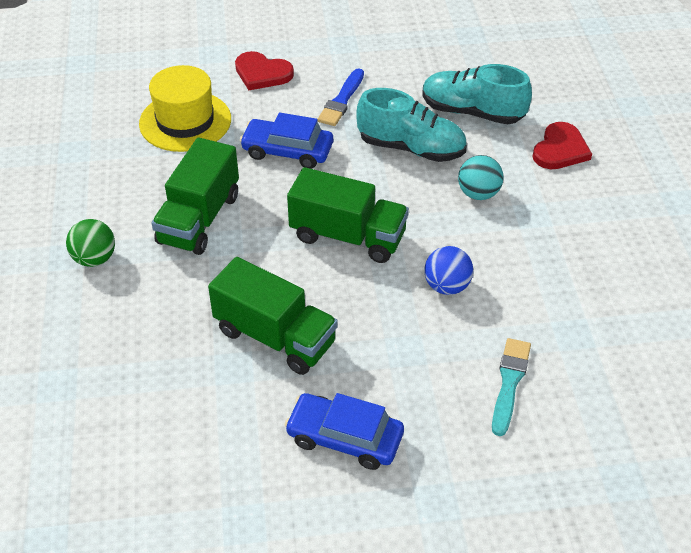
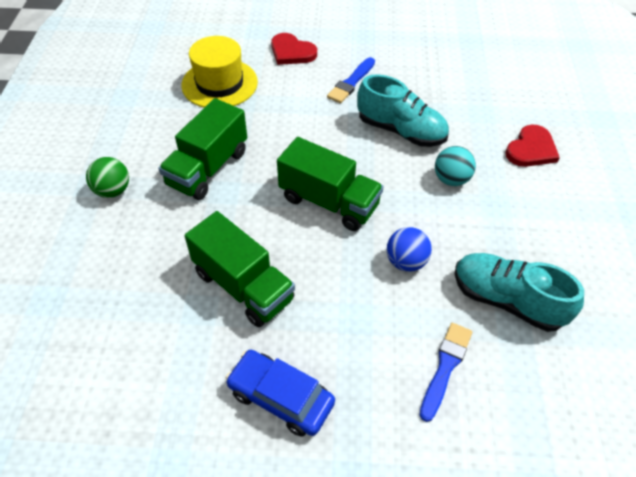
camera: 10 degrees right, 5 degrees up
blue car [240,113,333,169] -> none
turquoise shoe [423,64,532,124] -> turquoise shoe moved to [455,253,584,332]
turquoise brush [492,338,531,436] -> blue brush [420,323,472,422]

